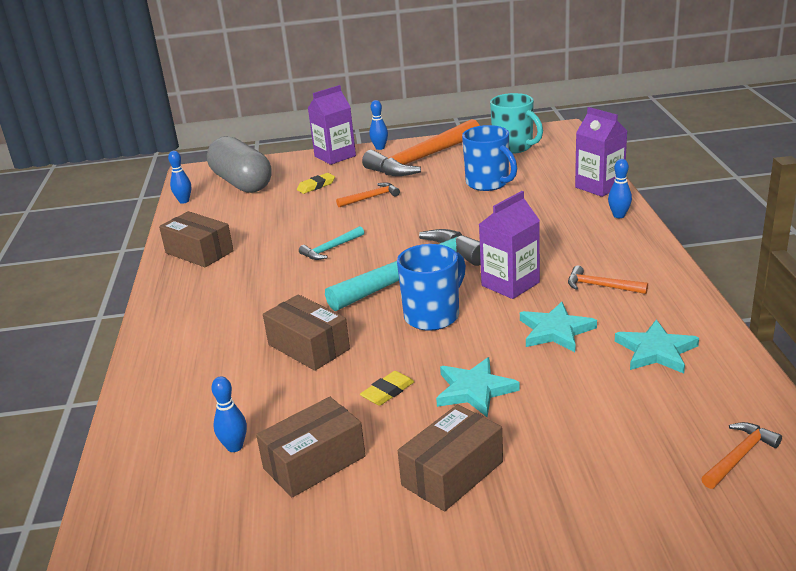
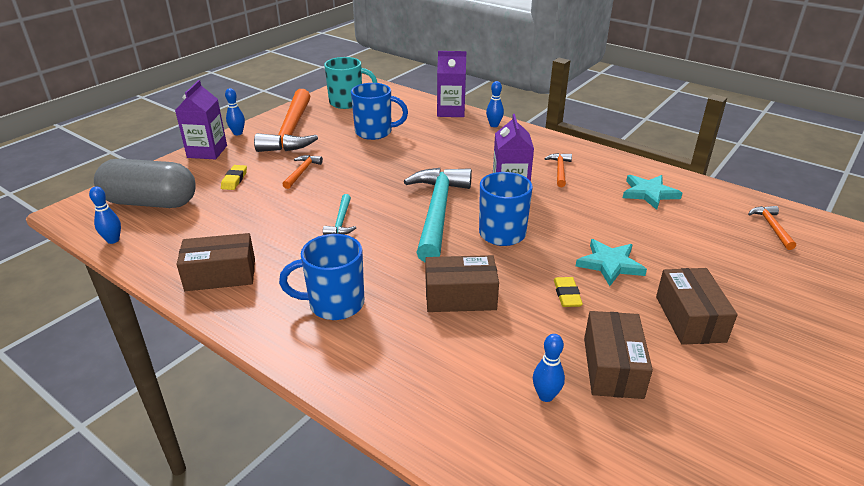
camera: 50 degrees left, 5 degrees up
turquoise star [520,302,597,352] -> none
orange hammer [568,266,648,294] -> orange hammer turned 120 degrees clockwise [544,153,572,187]
none -> blue mug [279,234,364,320]

